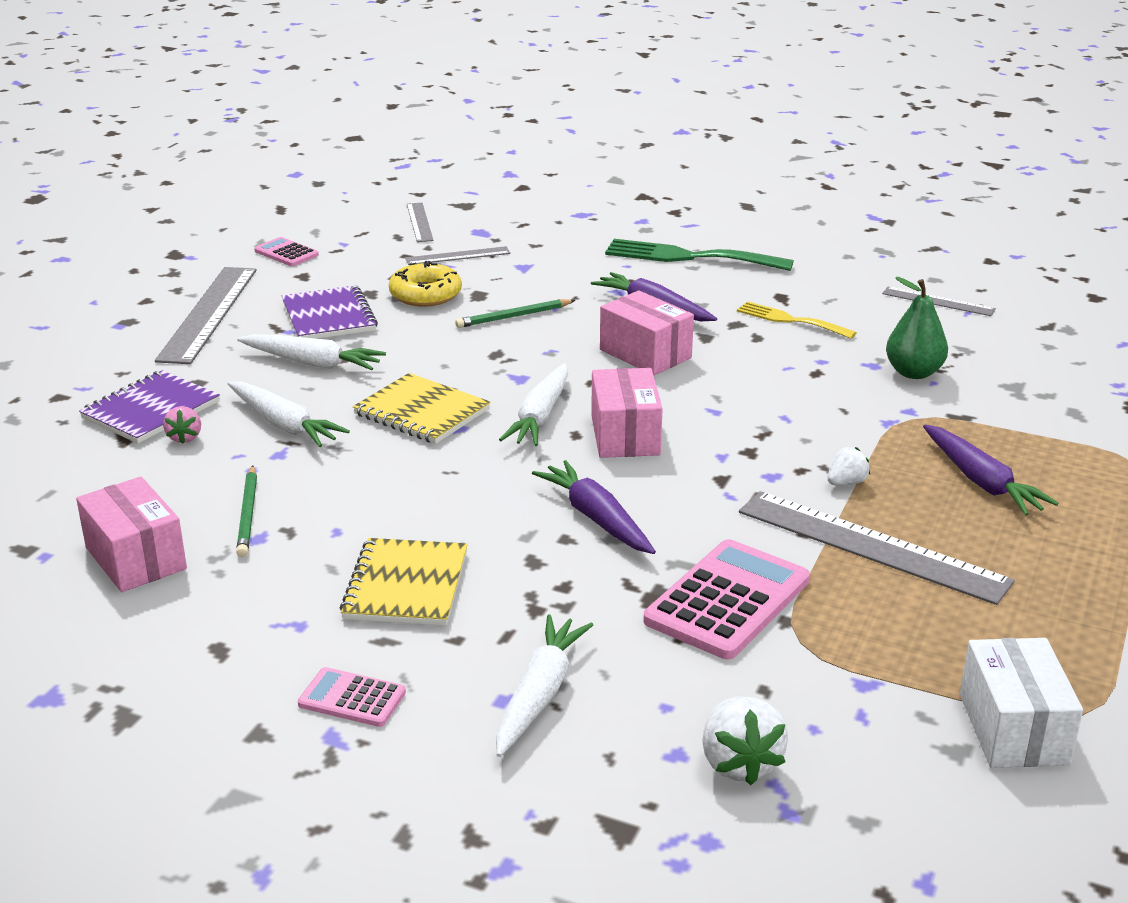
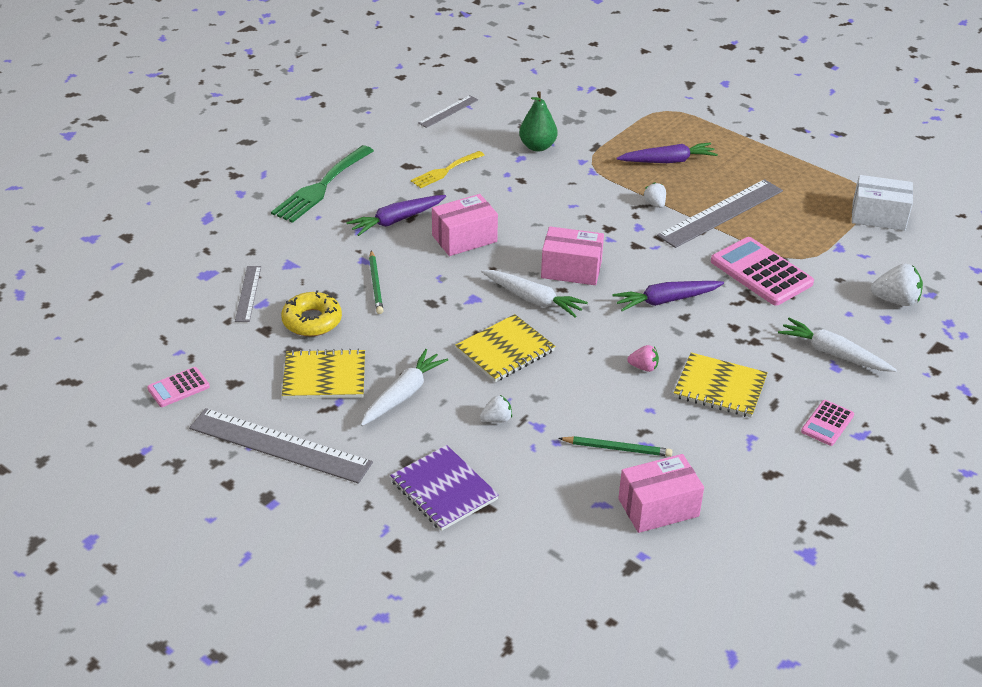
camera: 75 degrees left, 10 degrees up
pink strawberry [163,406,201,444] -> pink strawberry moved to [627,345,659,372]
white carrot [228,382,350,447] -> white strawberry [480,395,512,423]
purple notebook [282,285,378,339] -> yellow notebook [282,349,365,399]
grey ruler [407,203,434,242] -> none

